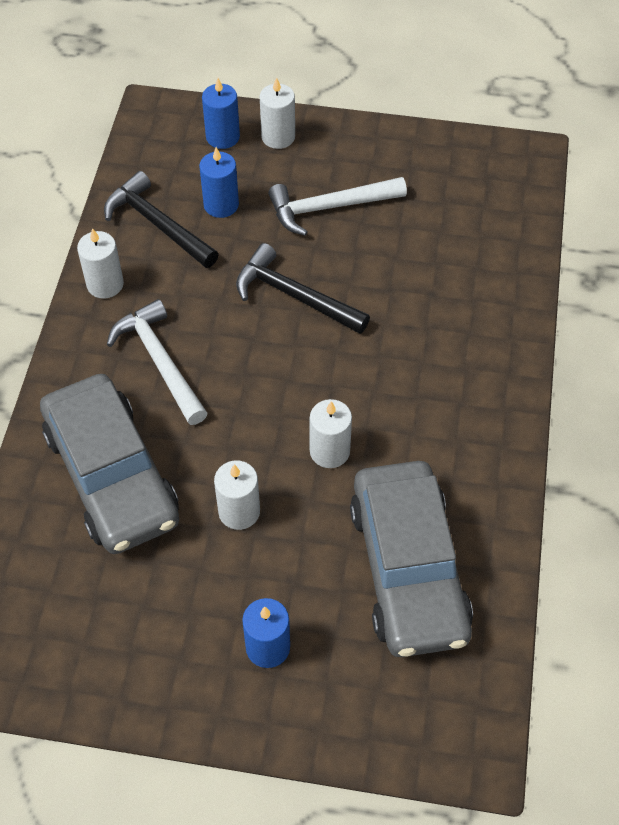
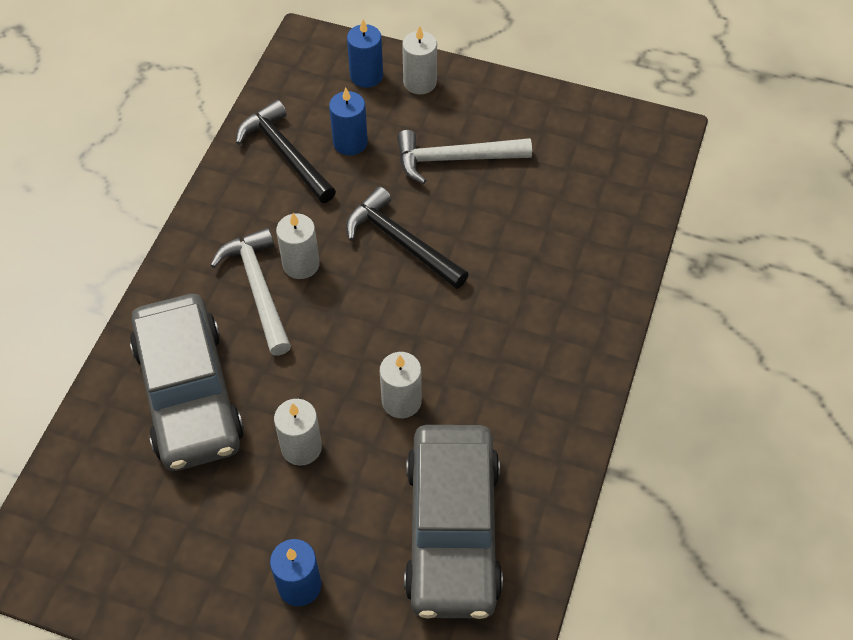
camera: 10 degrees right, 0 degrees up
white candle [77,228,124,299] -> white candle moved to [276,213,320,279]

